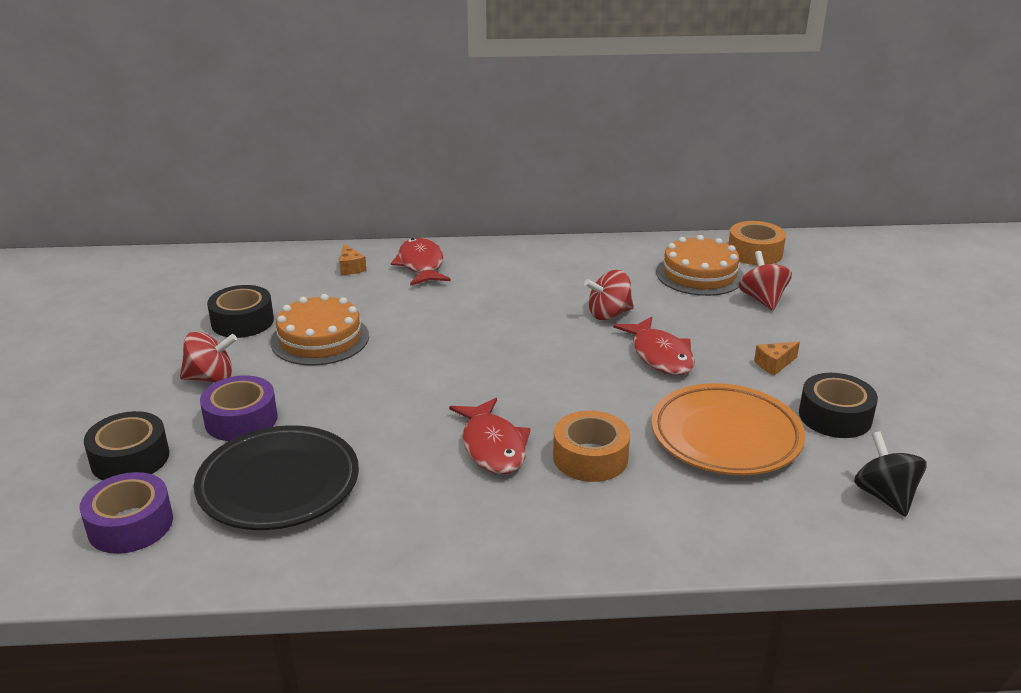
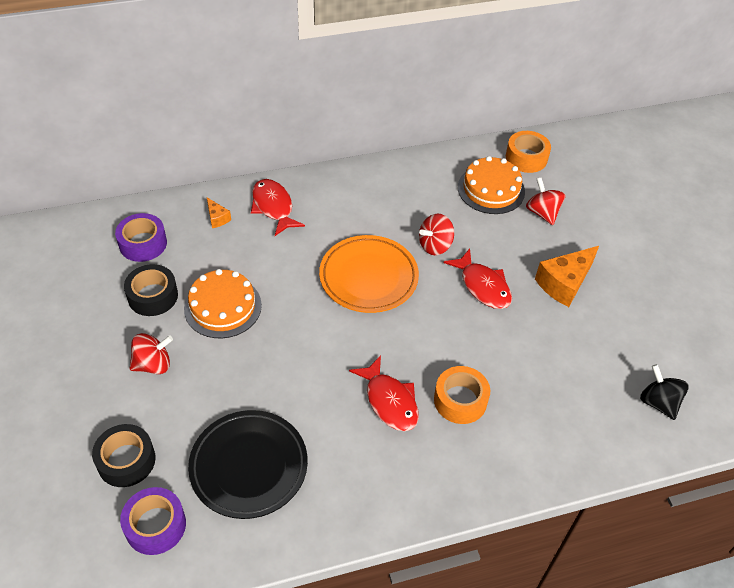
camera: 15 degrees left, 20 degrees up
purple tape [200,375,278,441] -> purple tape moved to [115,213,167,262]
orange plate [651,383,805,475] -> orange plate moved to [319,235,419,313]
orange cheese [754,342,800,375] -> orange cheese [535,246,599,307], size x2.02
black tape [799,373,878,438] -> none

